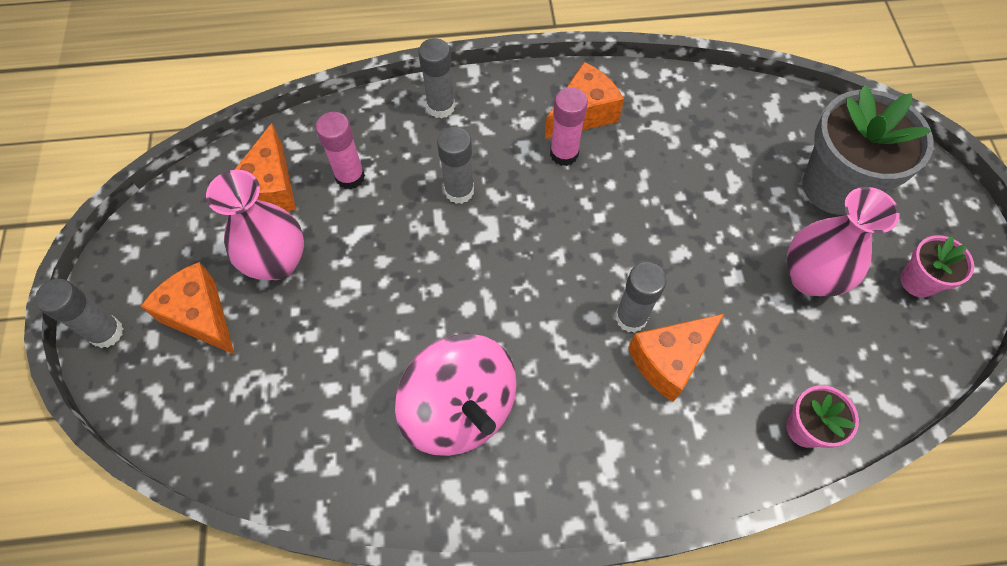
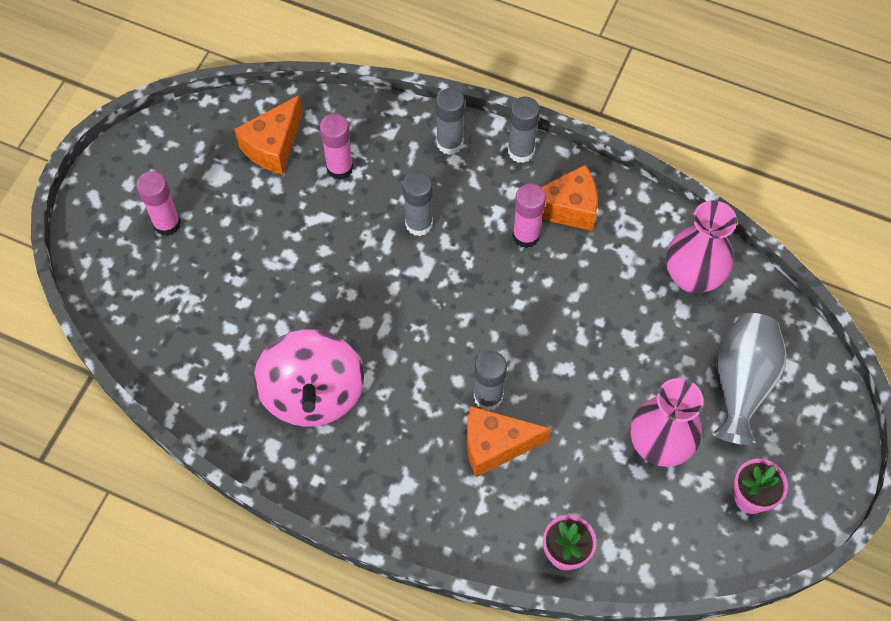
camera: 30 degrees right, 0 degrees up
grey glue stick [35,279,123,348] -> grey glue stick moved to [508,97,540,163]
orange cheese [140,262,235,355] -> pink glue stick [136,171,181,236]
pink vase [206,170,304,280] -> pink vase moved to [666,200,737,293]
grey flower pot [802,85,933,215] -> grey vase [712,313,787,445]

